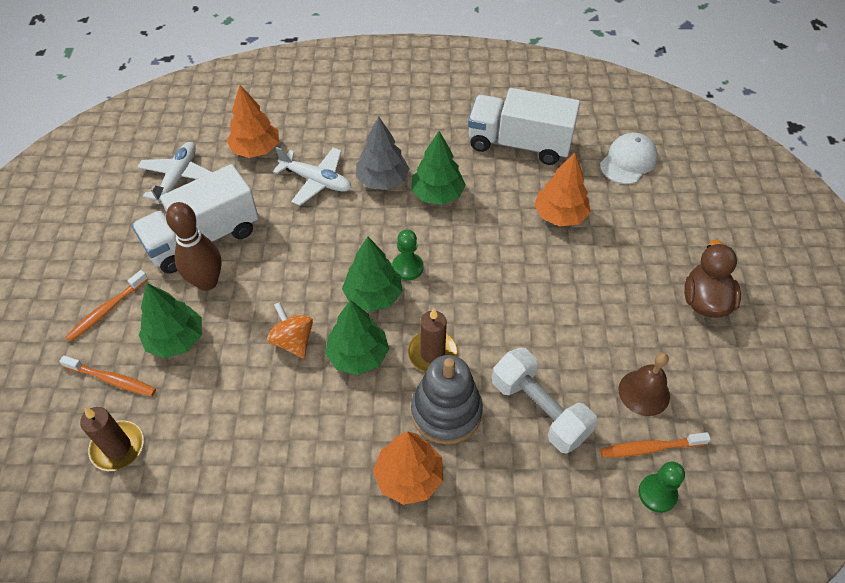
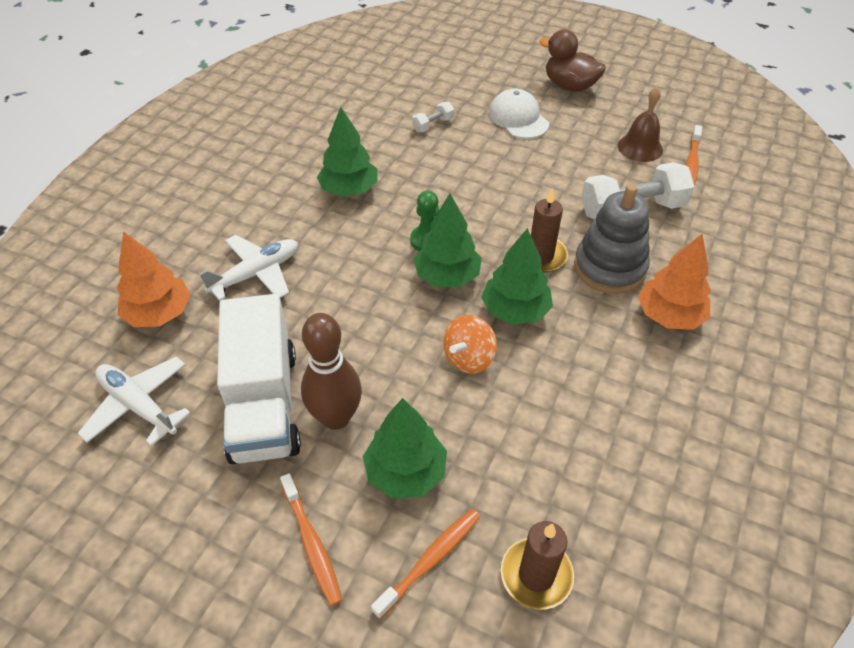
camera: 65 degrees left, 5 degrees down
orange spinning top [267,302,313,358] -> orange spinning top turned 45 degrees counterclockwise [443,315,497,374]
grey tree [356,117,409,190] -> none
white truck [468,88,580,165] -> none
orange tree [534,152,590,227] -> white dumbbell [412,102,454,132]
white cap [600,133,658,184] -> white cap moved to [489,89,549,139]
green pawn [638,461,685,513] -> none

